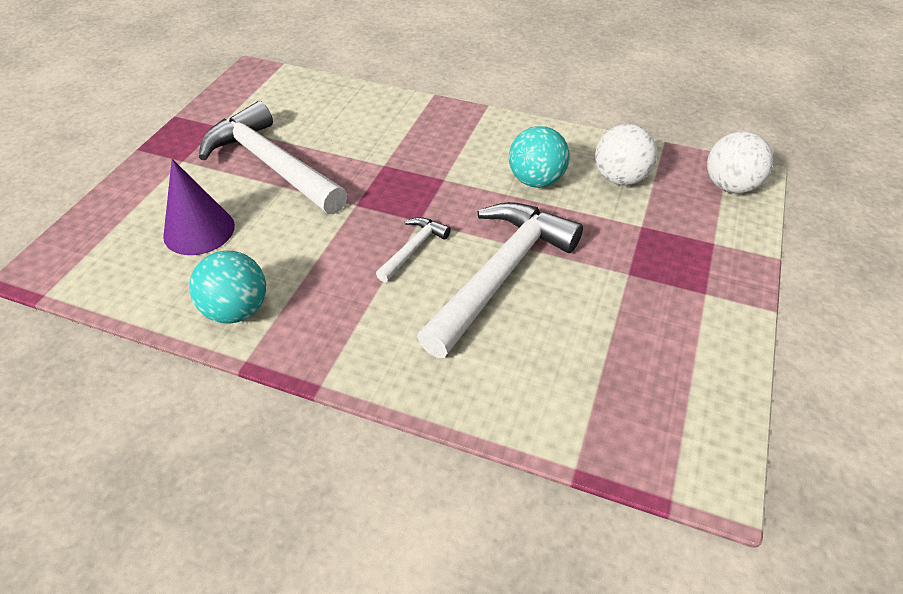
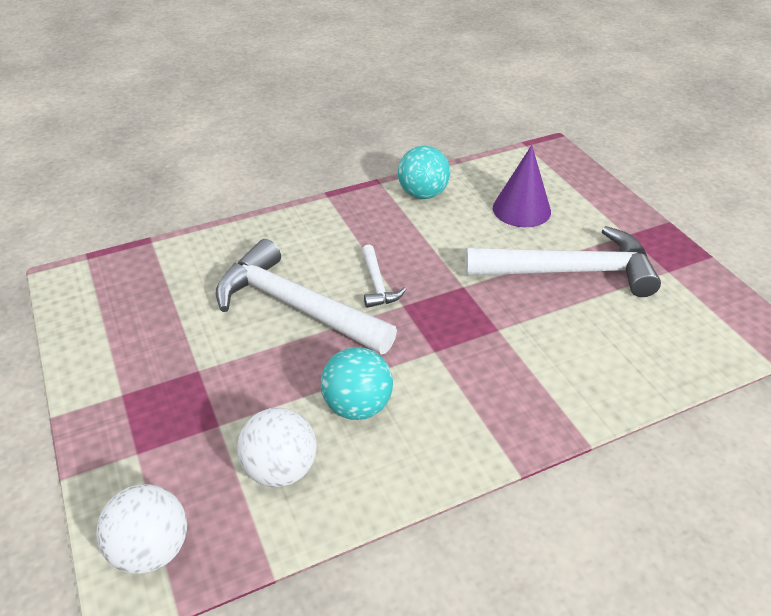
camera: 135 degrees right, 5 degrees down
white hammer [417,202,583,358] -> white hammer turned 135 degrees clockwise [216,239,397,354]

